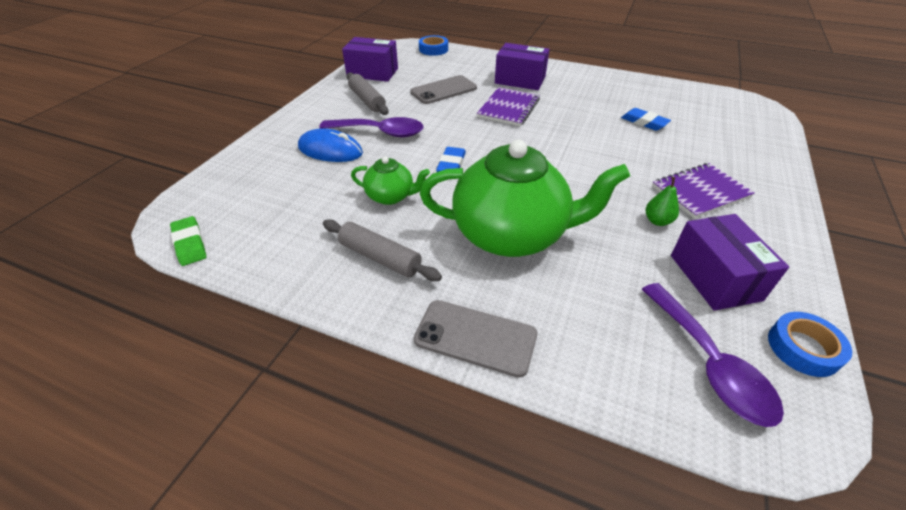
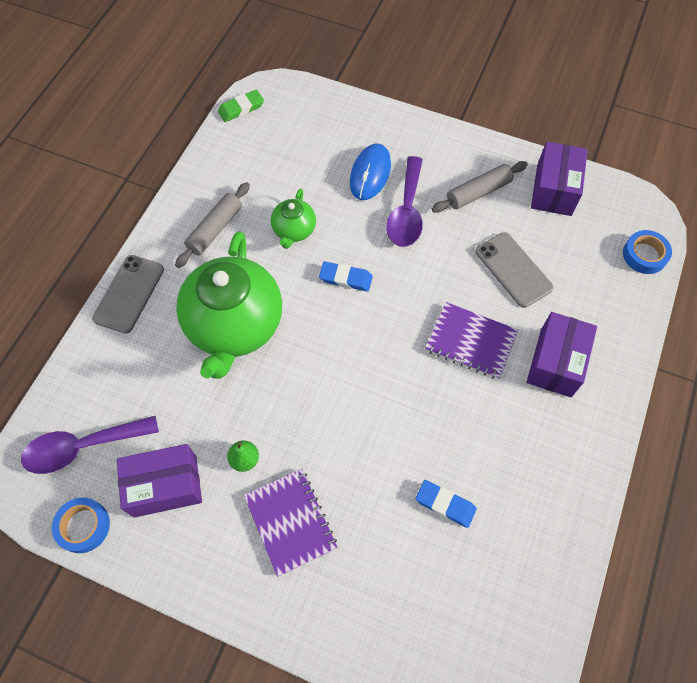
camera: 90 degrees right, 20 degrees up
blue eraser [621,108,671,131] -> blue eraser turned 75 degrees clockwise [415,480,477,528]

